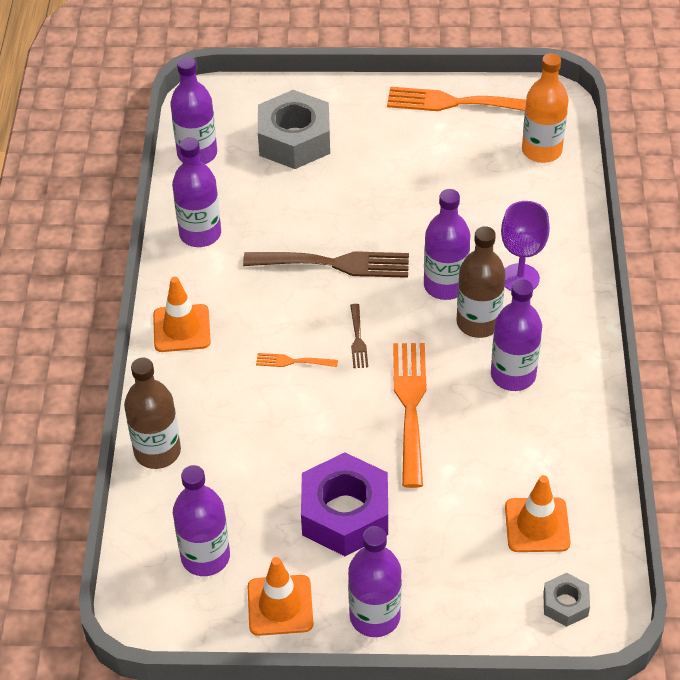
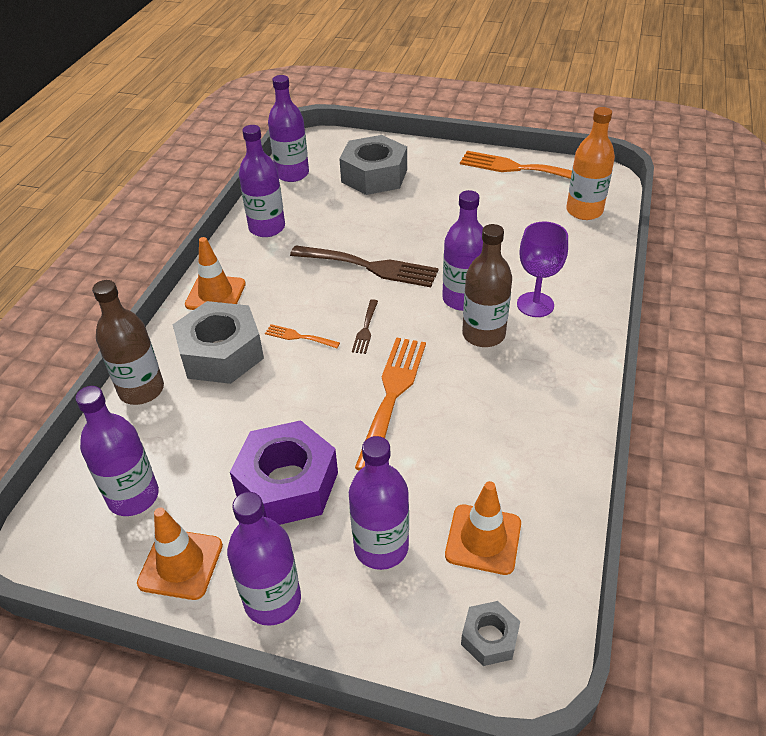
camera: 15 degrees right, 5 degrees down
purple bottle [491,279,542,391] -> purple bottle moved to [349,436,409,570]
none -> grey nut [173,301,264,384]

